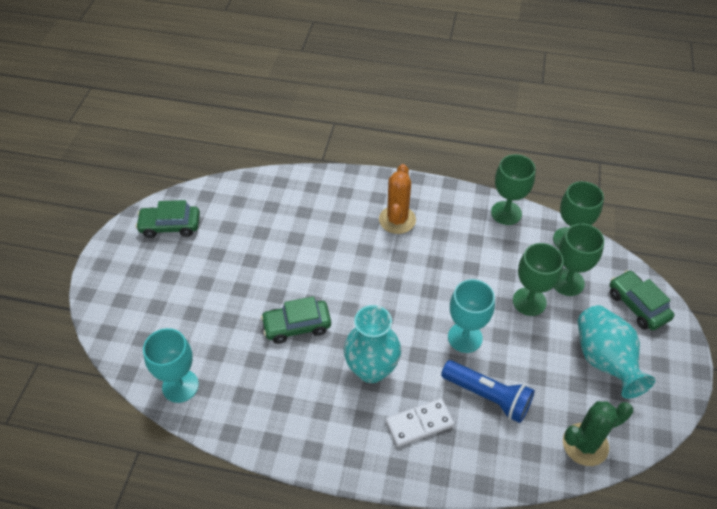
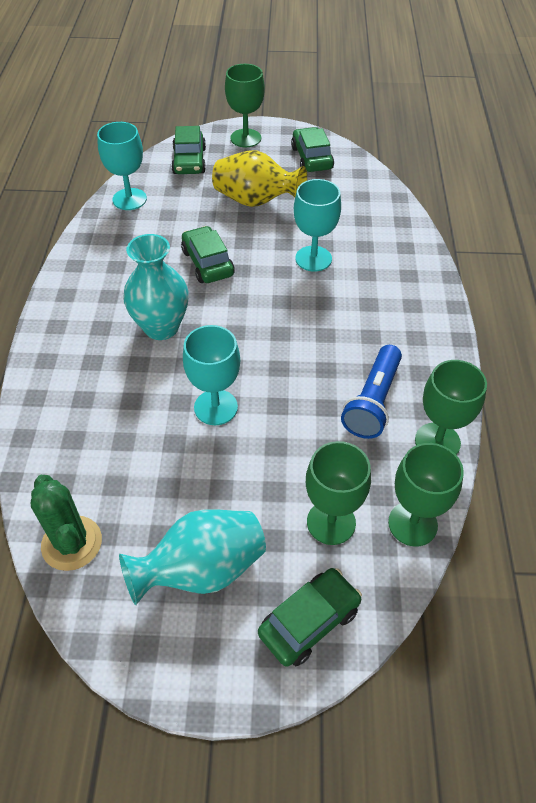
camera: 80 degrees right, 0 degrees up
orange cactus [379,164,416,234] -> none
white domino [386,398,454,447] -> none
blue flashlight [441,360,535,423] -> blue flashlight moved to [341,345,402,439]
green goblet [513,243,564,316] -> green goblet moved to [225,64,265,147]
none -> green car [171,126,206,174]
none -> yellow vase [212,150,307,207]
none -> turquoise goblet [294,179,341,272]

